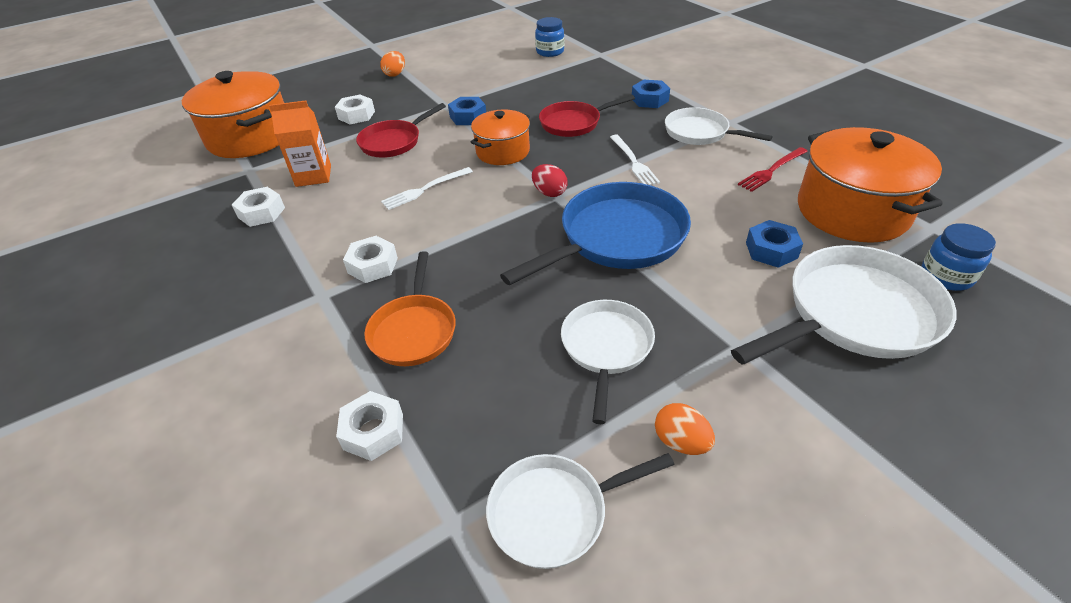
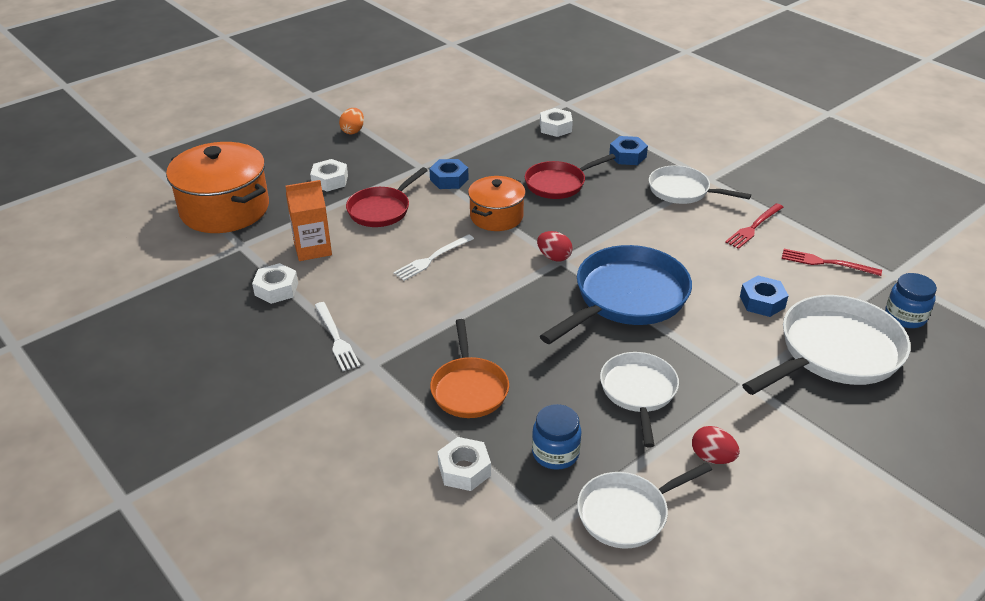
camera: 10 degrees left, 5 degrees down
white nut [343,236,398,283] -> white nut moved to [540,108,573,137]
blue jar [535,17,564,57] -> blue jar moved to [532,404,582,470]
white fork [610,135,660,185] -> white fork moved to [315,302,360,371]
orange egg [655,403,715,455] -> red egg [692,426,740,464]
orange pot [798,127,943,243] -> red fork [782,249,882,276]

